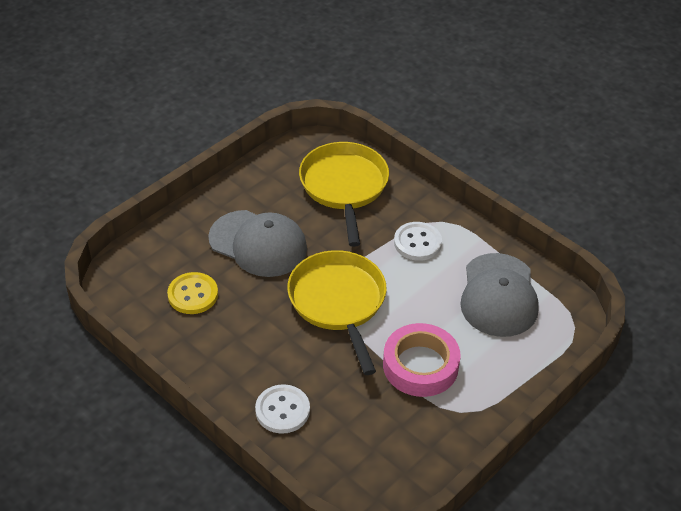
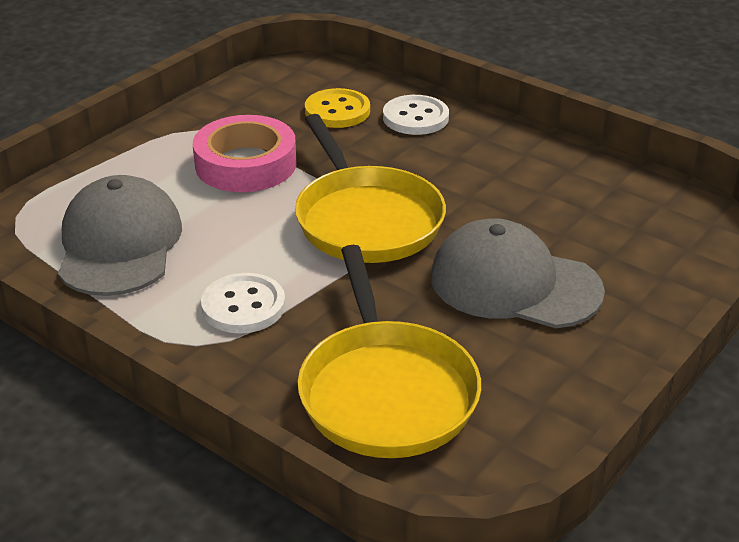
camera: 175 degrees right, 10 degrees down
yellow button [167,272,218,314] -> yellow button moved to [305,88,370,128]

